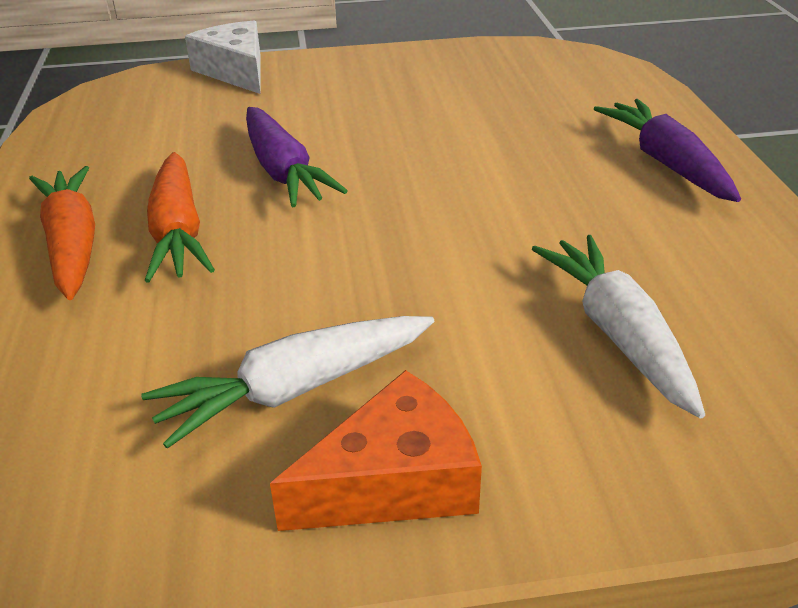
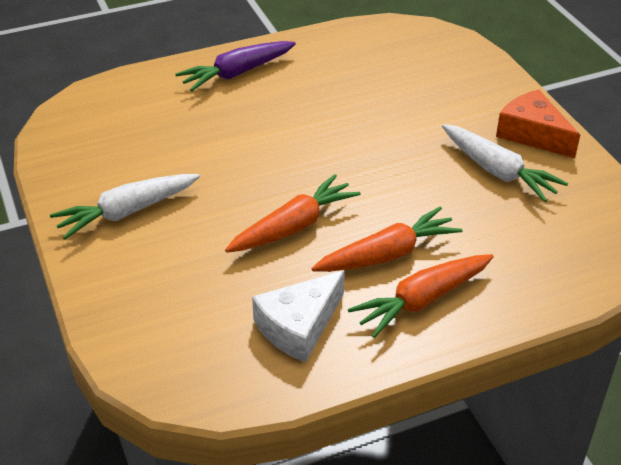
camera: 105 degrees left, 5 degrees up
white cheese [185,21,261,94] -> white cheese moved to [252,270,345,363]
purple carrot [246,107,347,207] -> orange carrot [225,174,361,253]
white carrot [532,235,705,419] -> white carrot moved to [50,174,200,239]

